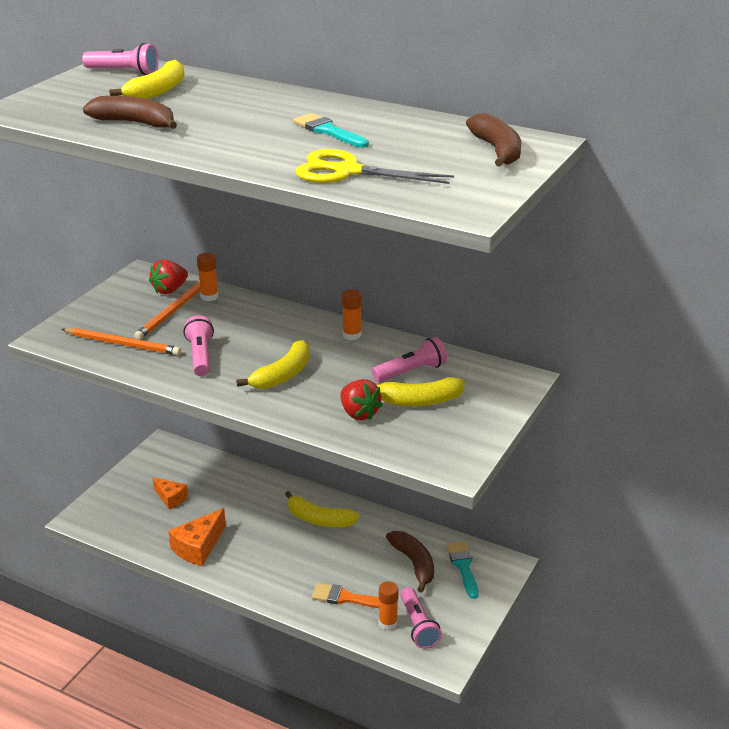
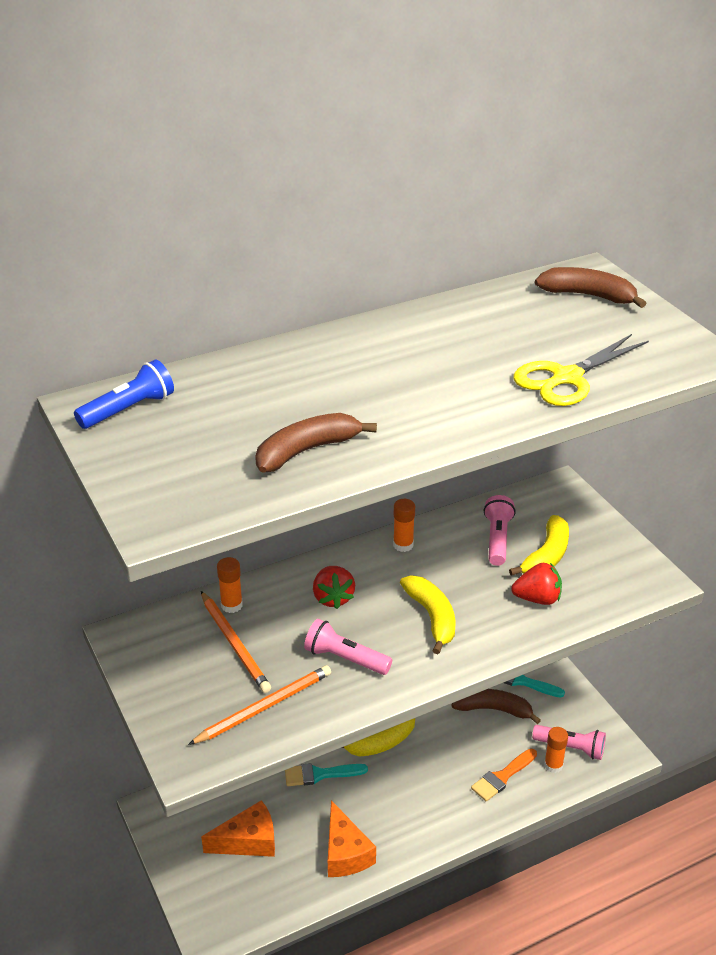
camera: 55 degrees left, 5 degrees up
pink flashlight [82,43,159,75] -> blue flashlight [74,360,174,429]
yellow banana [109,60,185,99] -> none
red strawberry [149,259,188,294] -> red strawberry moved to [313,566,355,609]
orange cheese [153,477,188,509] -> orange cheese [201,800,275,857], size x1.54
turquoise brush [293,113,369,148] -> turquoise brush moved to [285,763,368,786]

